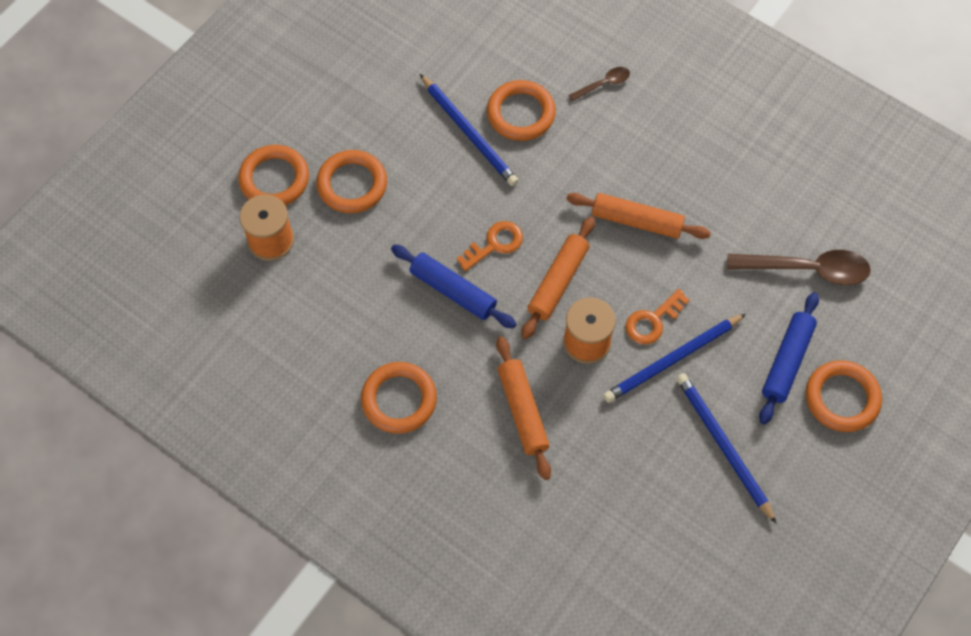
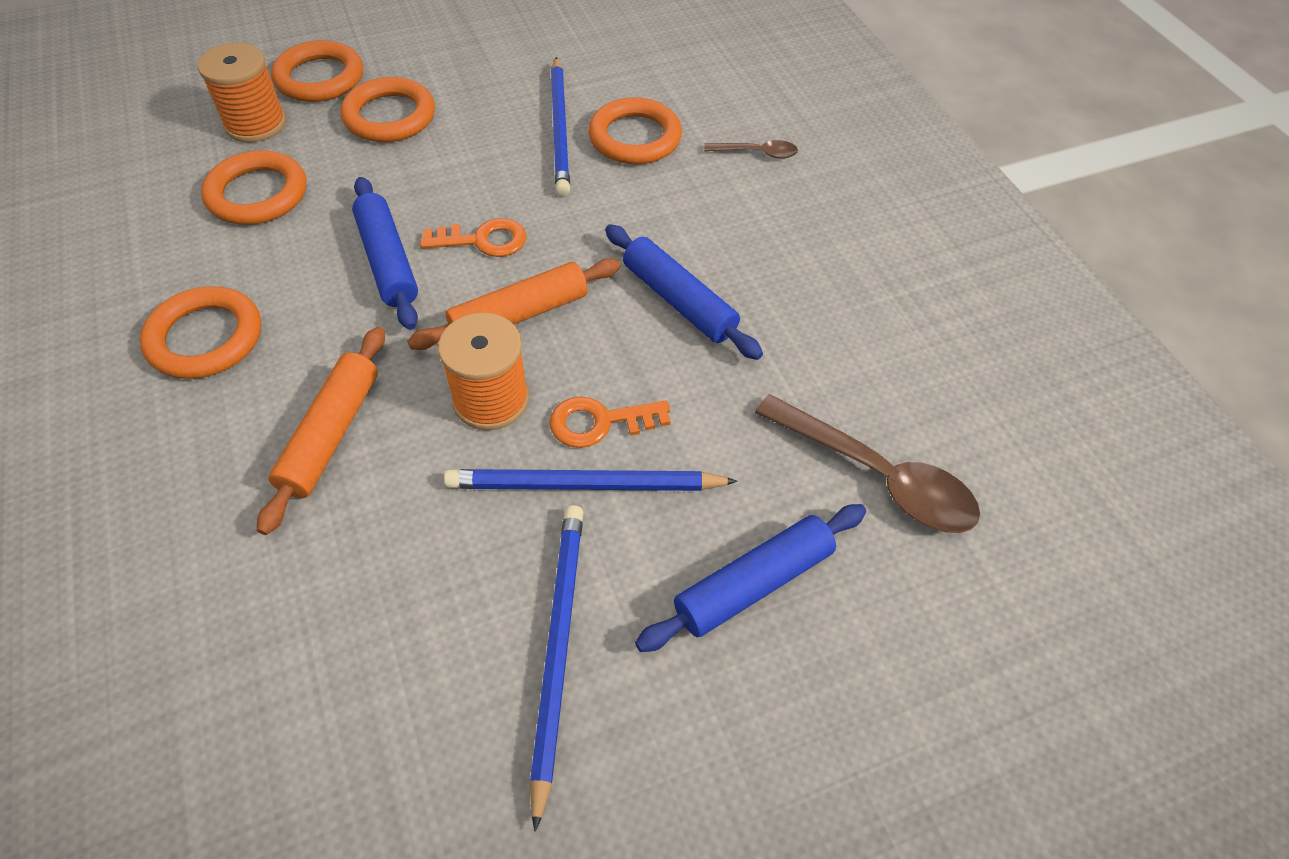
camera: 30 degrees right, 10 degrees down
orange rolling pin [567,193,711,239] -> blue rolling pin [605,224,763,360]
orange ring [806,360,882,432] -> orange ring moved to [201,150,306,225]

